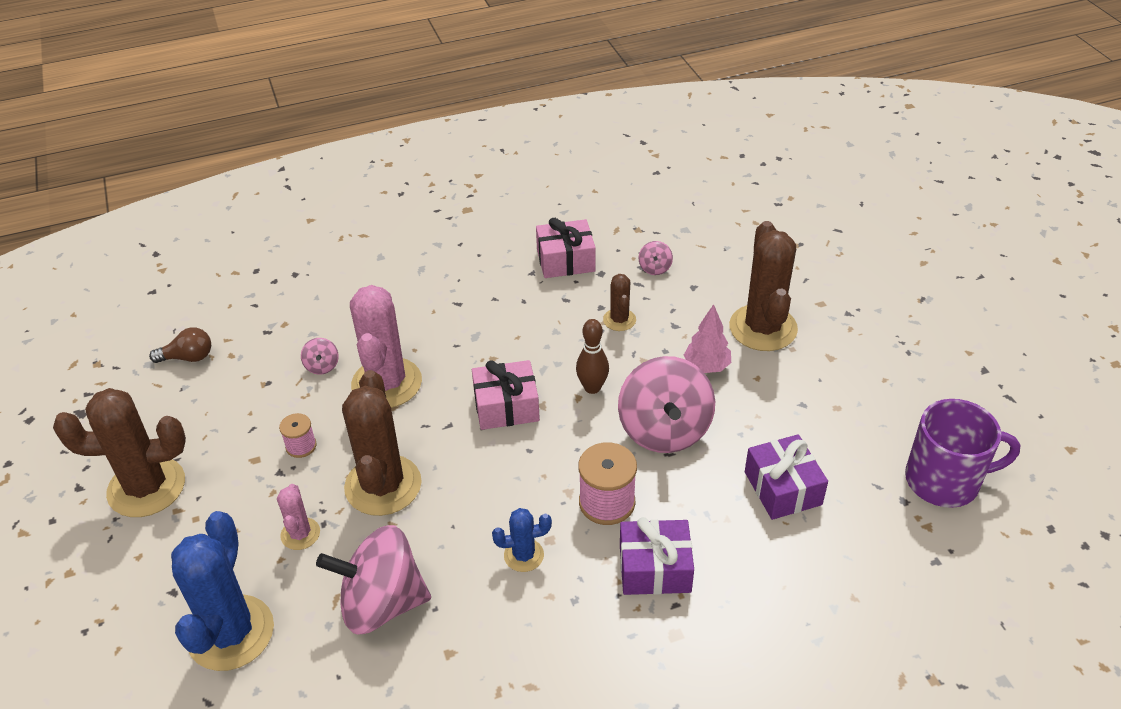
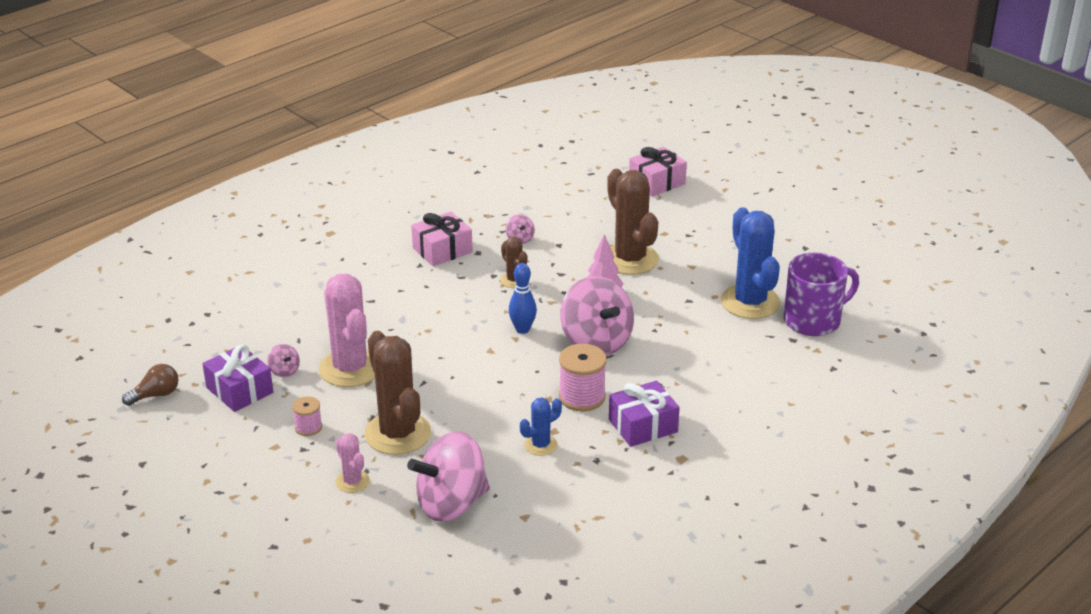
camera: 25 degrees left, 10 degrees down
brown cactus [53,388,186,517] -> none
blue cactus [171,511,274,671] -> blue cactus moved to [721,207,780,319]
pink gift [472,360,540,430] -> pink gift moved to [629,147,687,197]
brown bowling pin [576,319,609,394] -> blue bowling pin [509,263,537,334]
purple gift [745,434,828,520] -> purple gift moved to [202,344,273,412]

